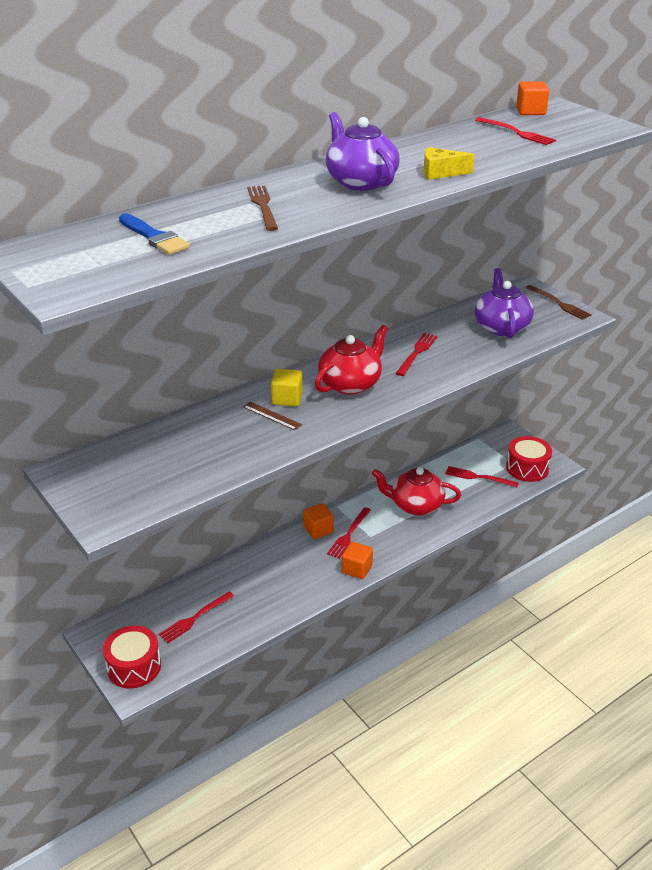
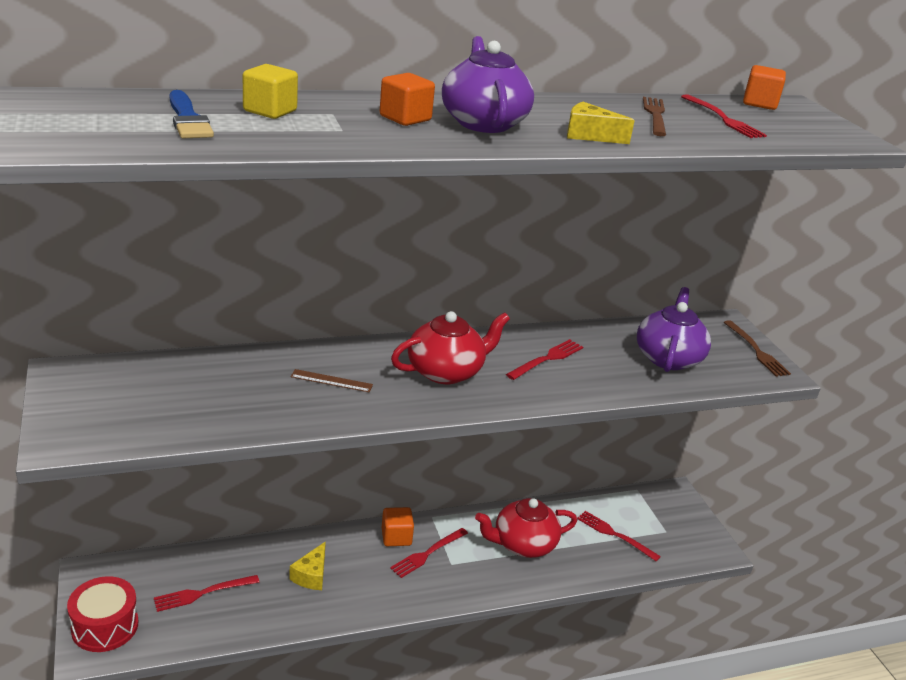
camera: 15 degrees right, 5 degrees down
brown ruler [243,402,302,430] -> brown ruler turned 45 degrees counterclockwise [291,369,373,392]
brown fork [247,186,278,231] -> brown fork moved to [643,97,666,136]
yellow cube [271,369,303,406] -> yellow cube moved to [243,64,298,119]
orange cube [342,542,373,579] -> orange cube moved to [380,73,435,126]
red teapot [372,467,461,515] -> red teapot turned 45 degrees counterclockwise [475,498,577,558]
red drum [506,436,552,482] -> none
none -> yellow cheese [289,541,326,590]

